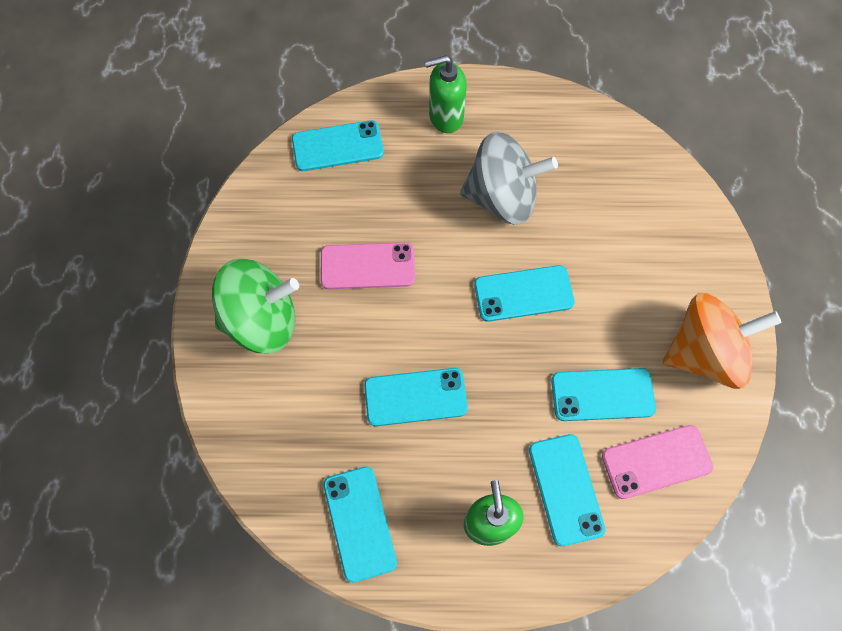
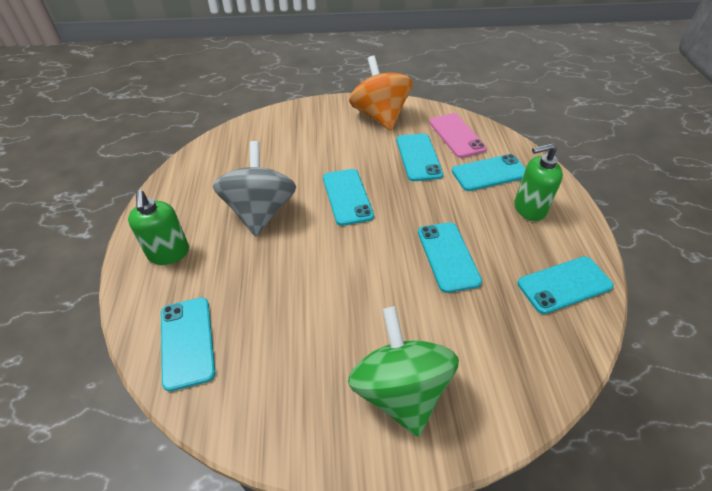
camera: 95 degrees left, 20 degrees down
pink phone [321,242,415,289] -> none

